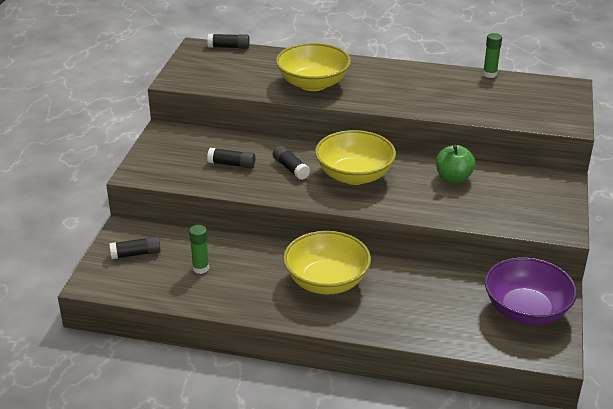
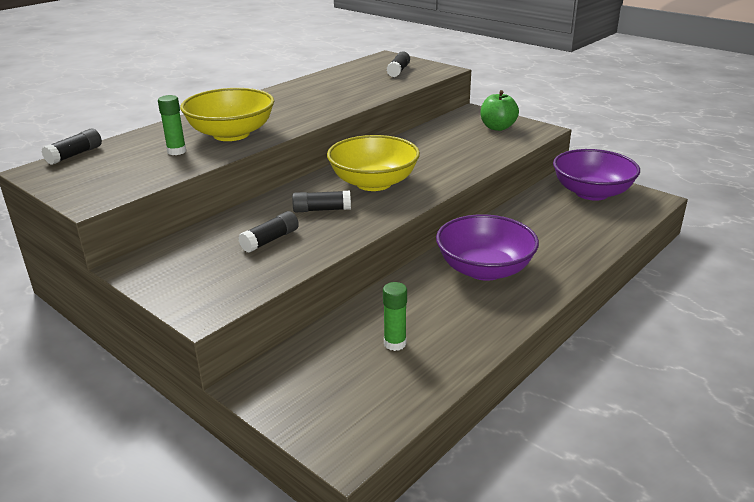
camera: 60 degrees left, 5 degrees down
black glue stick [109,236,161,259] -> black glue stick moved to [386,51,410,77]
yellow bowl [283,231,371,295] -> purple bowl [436,214,539,281]
green apple [436,145,475,183] -> green apple moved to [481,90,519,131]
green glue stick [483,33,502,78] -> green glue stick moved to [158,95,186,155]

